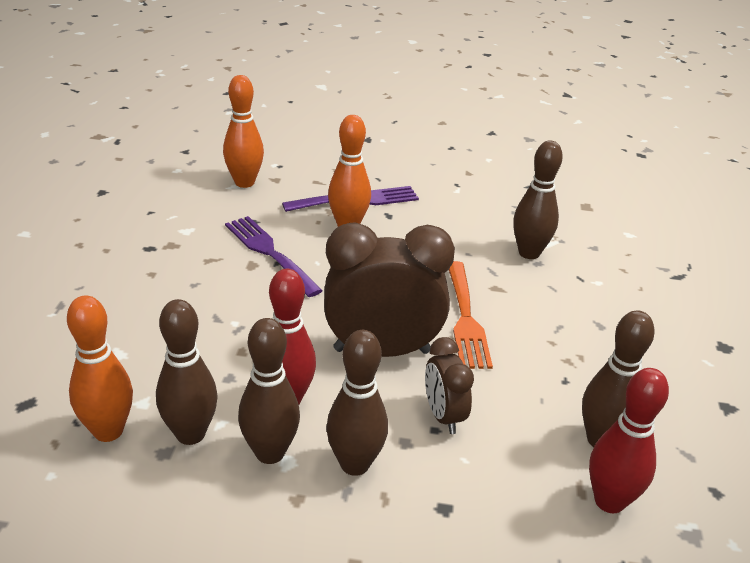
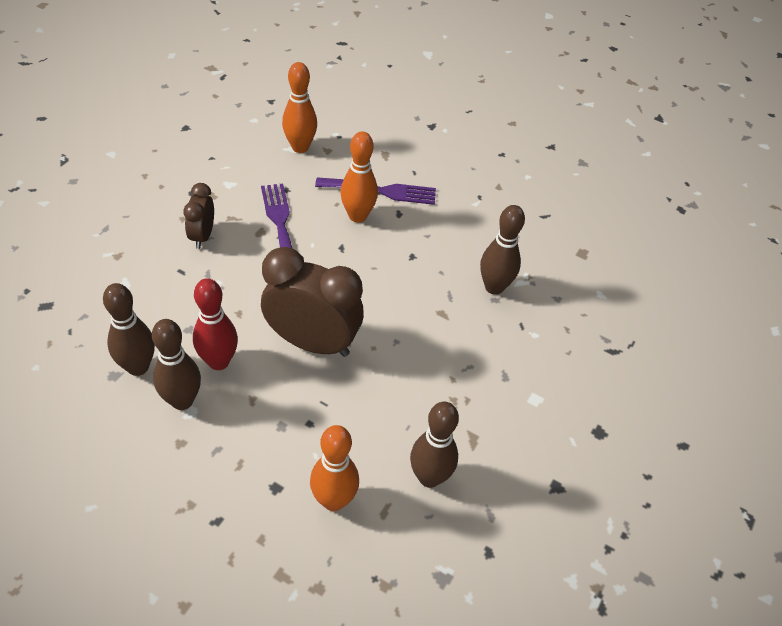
camera: 20 degrees right, 15 degrees up
orange bowling pin [67,295,133,442] -> orange bowling pin moved to [310,425,359,511]
brown bowling pin [326,330,388,476] -> none
brown clock [425,337,474,434] -> brown clock moved to [183,183,214,249]
orange fork [449,261,493,369] -> none
red bowling pin [589,368,669,513] -> none

